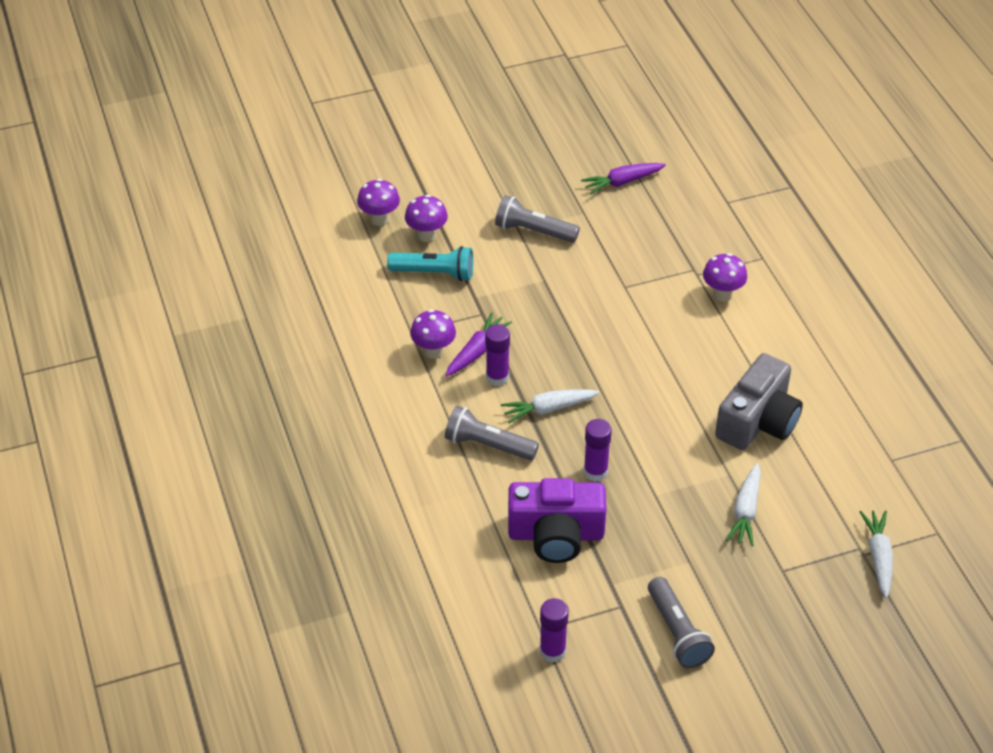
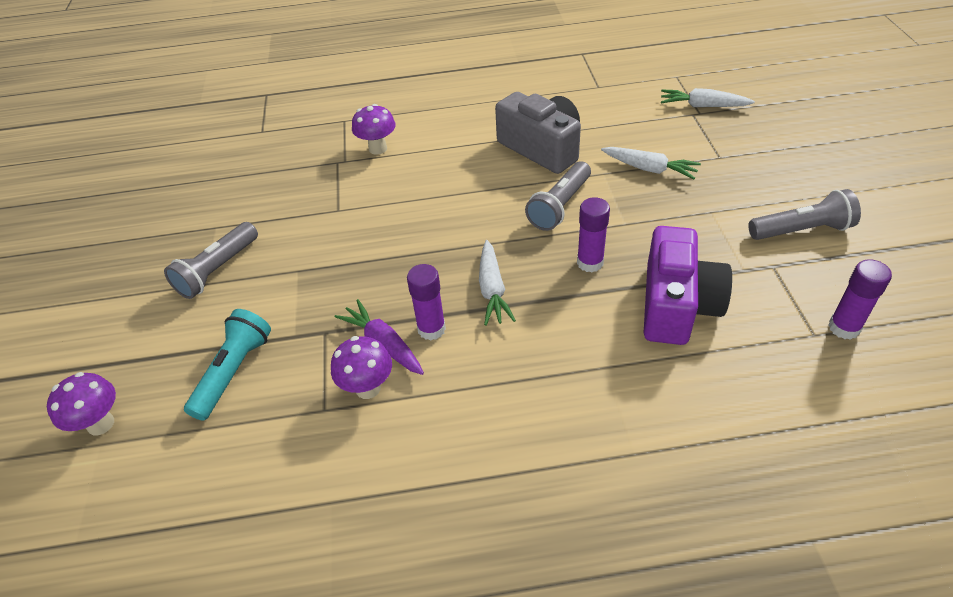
camera: 75 degrees left, 0 degrees up
purple mushroom [405,195,448,242] -> none
grey flashlight [445,406,539,461] -> grey flashlight moved to [525,161,591,231]
purple carrot [581,163,666,195] -> none

